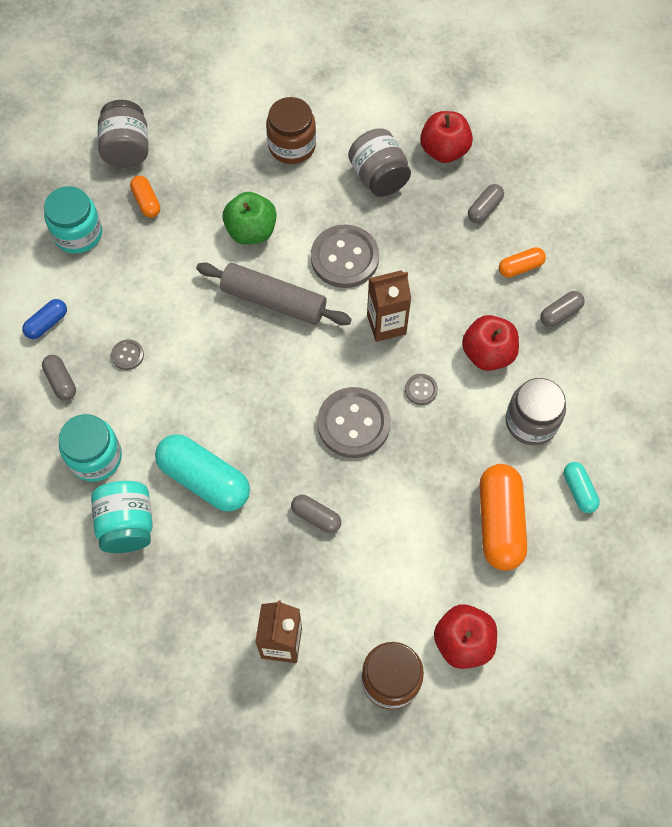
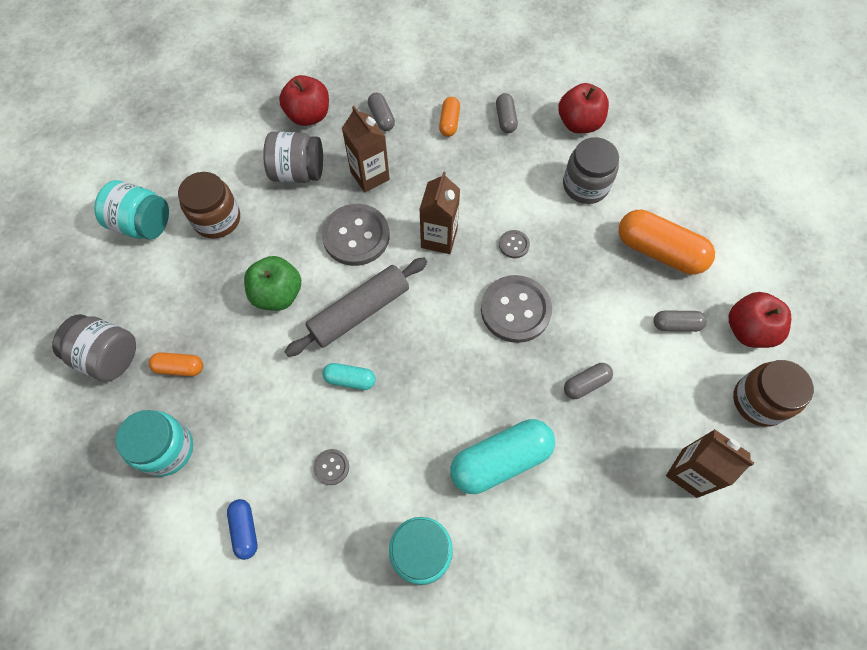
camera: 60 degrees left, 0 degrees up
grey capsule [42,355,76,401] -> grey capsule moved to [653,310,707,332]
turquoise jar [91,481,153,553] -> turquoise jar moved to [94,180,169,240]
red apple [462,315,519,371] -> red apple moved to [558,83,609,133]
turquoise capsule [564,462,600,513] -> turquoise capsule moved to [322,363,376,390]
none -> brown carton [342,106,390,192]

